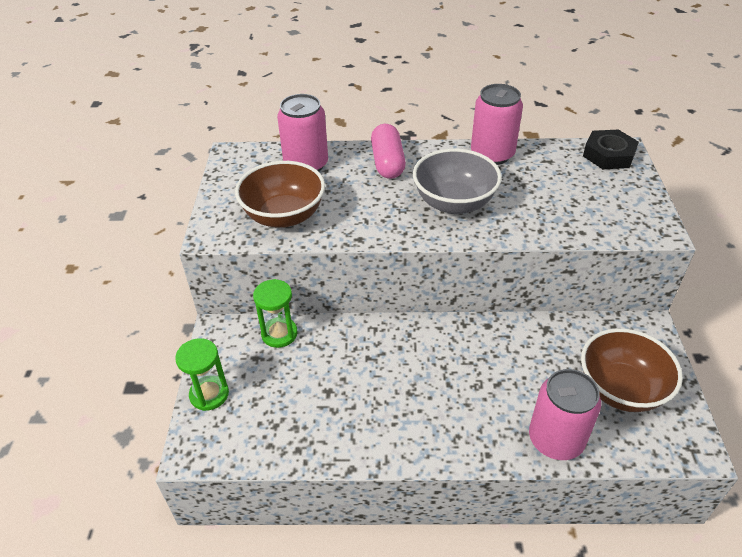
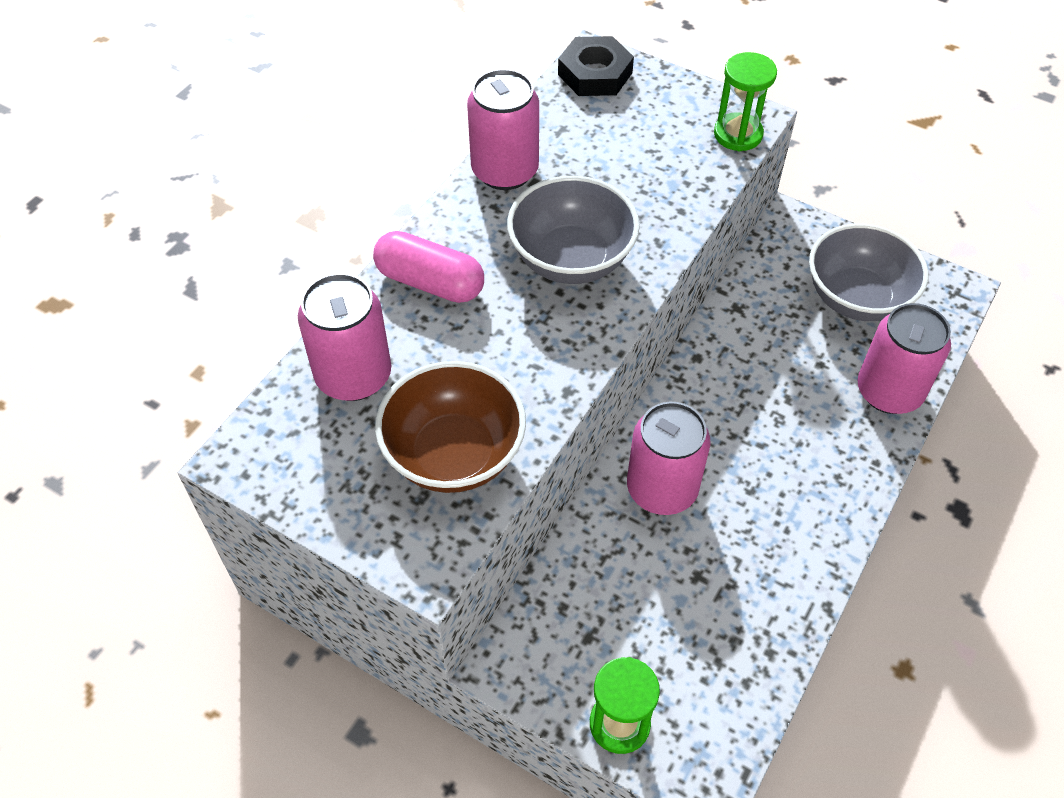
camera: 60 degrees left, 10 degrees up
green hourglass [253,279,297,348] -> green hourglass moved to [714,52,777,151]
brown bowl [581,328,683,412] -> grey bowl [809,224,929,321]
none -> pink can [627,402,711,515]

